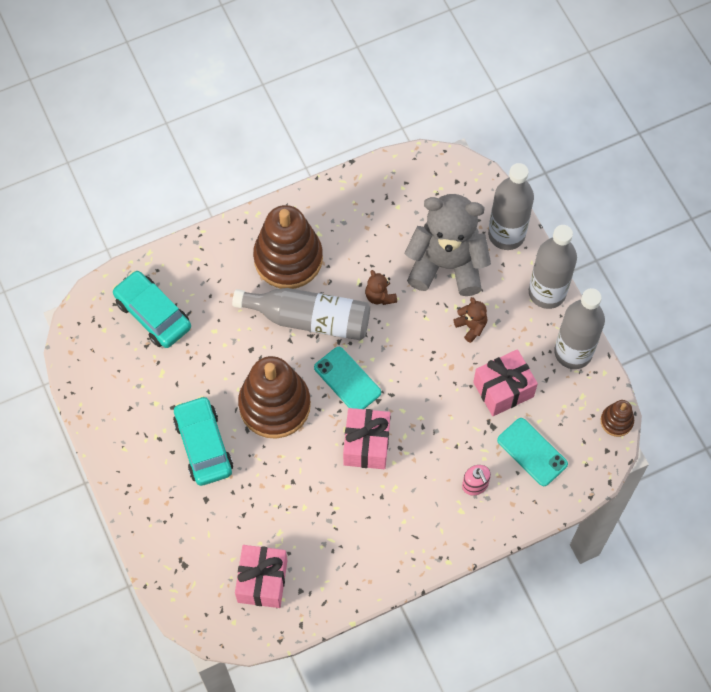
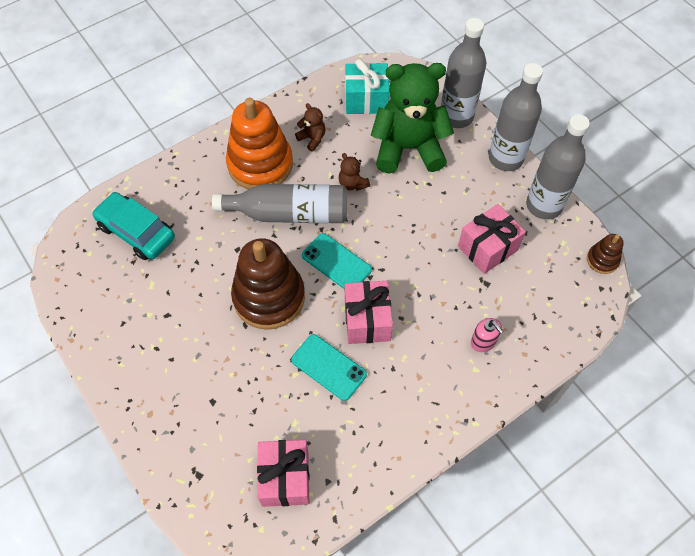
camera: 10 degrees left, 5 degrees down
turquoise car [173,396,233,486] -> none
brown stacking toy [253,205,323,289] -> orange stacking toy [226,98,293,189]
grey teddy bear [405,194,491,296] -> green teddy bear [371,63,454,174]
brown teddy bear [453,297,487,343] -> brown teddy bear moved to [295,103,325,151]
turquoise phone [497,418,568,486] -> turquoise phone moved to [291,334,367,401]
none -> turquoise gift [345,59,389,114]

